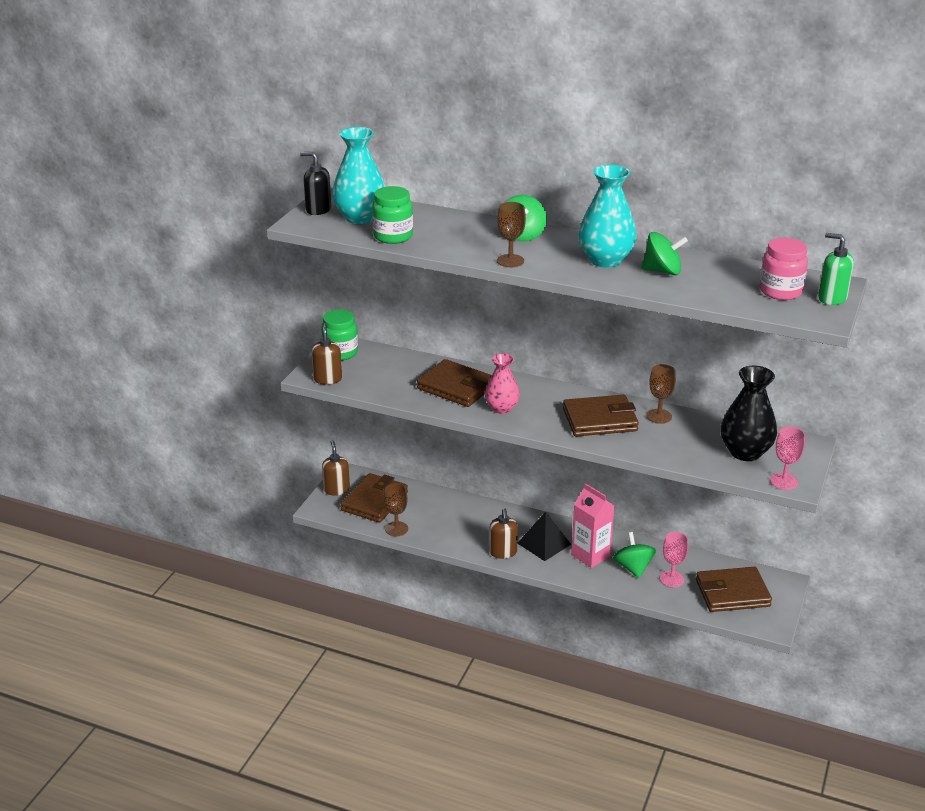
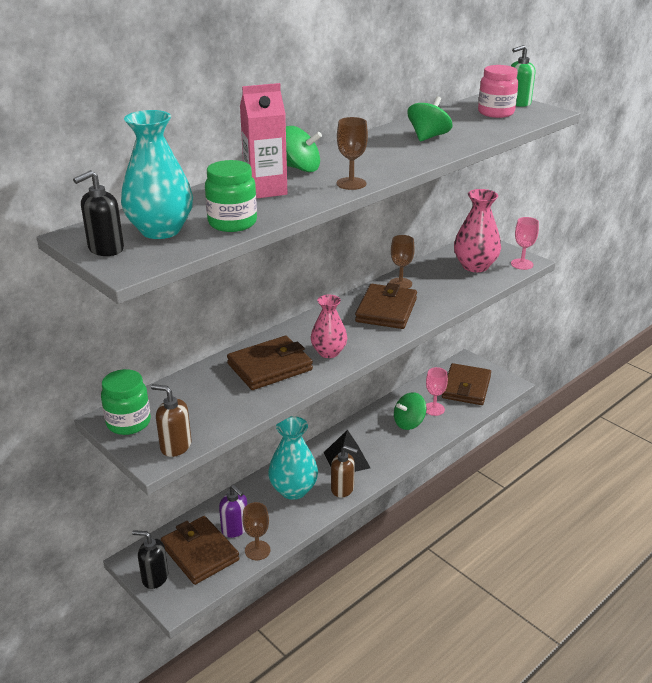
camera: 65 degrees left, 0 degrees up
brown soap dispenser [322,440,350,496] -> black soap dispenser [132,530,168,589]
pink carton [571,483,614,568] -> pink carton moved to [240,83,287,199]
turquoise vase [578,164,637,268] -> turquoise vase moved to [268,416,318,500]
green spinning top [613,532,656,578] -> green spinning top turned 45 degrees counterclockwise [394,392,426,430]
black vase [721,366,777,461] -> pink vase [454,189,501,272]
none -> purple soap dispenser [219,485,247,538]

